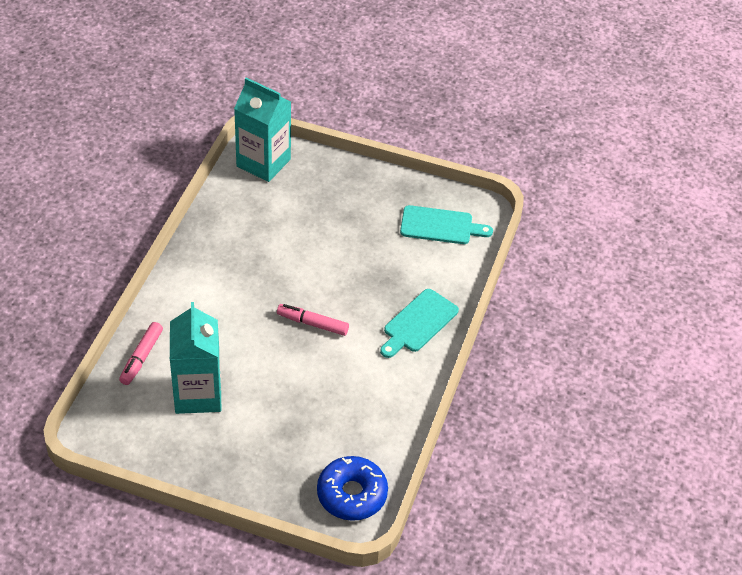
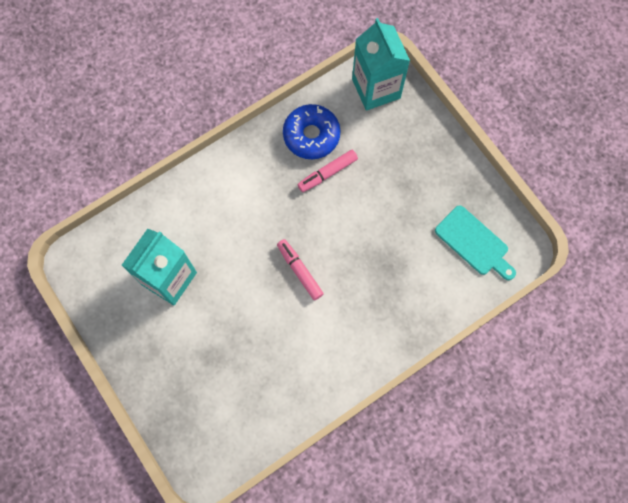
camera: 40 degrees right, 25 degrees up
pink marker [119,322,163,385] -> pink marker moved to [297,150,358,192]
blue donut [317,456,388,521] -> blue donut moved to [283,104,341,159]
turquoise cutting board [380,289,459,358] -> none

